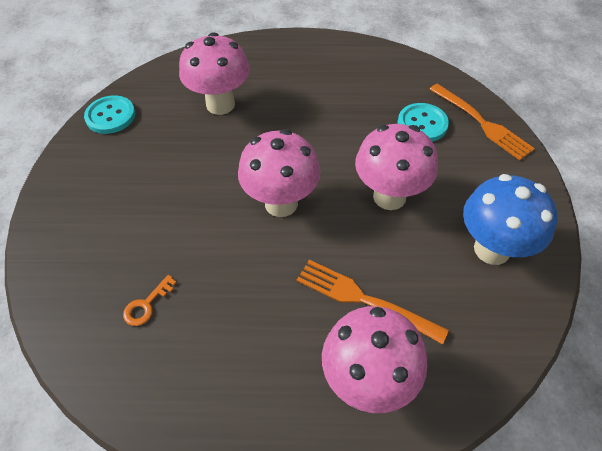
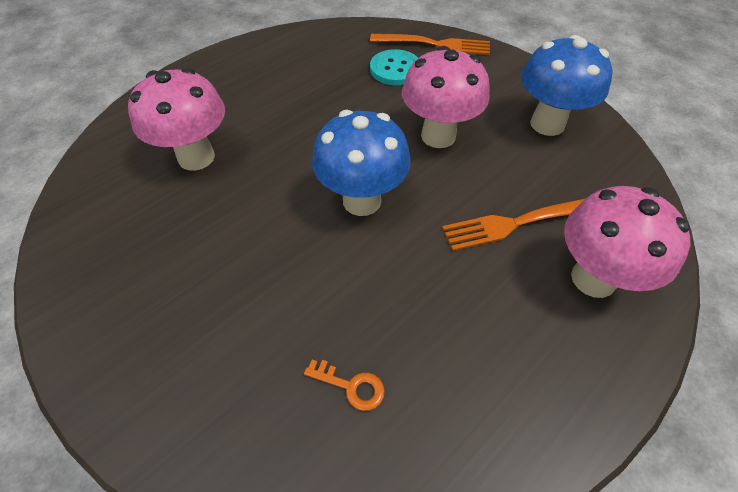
camera: 45 degrees left, 0 degrees up
turquoise button [84,96,135,134] -> none
orange key [123,275,177,326] -> orange key turned 60 degrees counterclockwise [304,360,385,411]
pink mushroom [238,129,321,217] -> blue mushroom [312,110,411,216]

